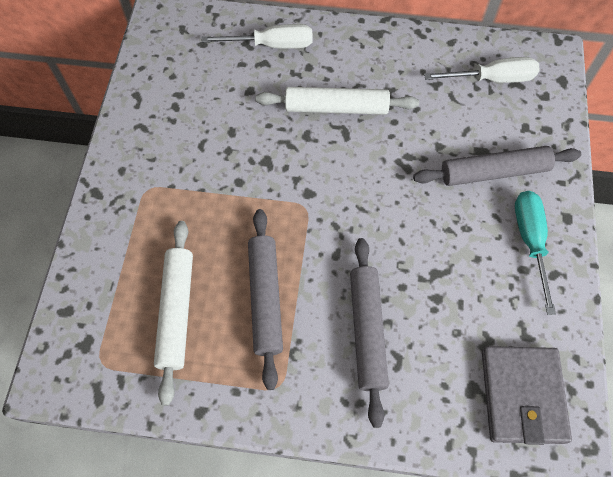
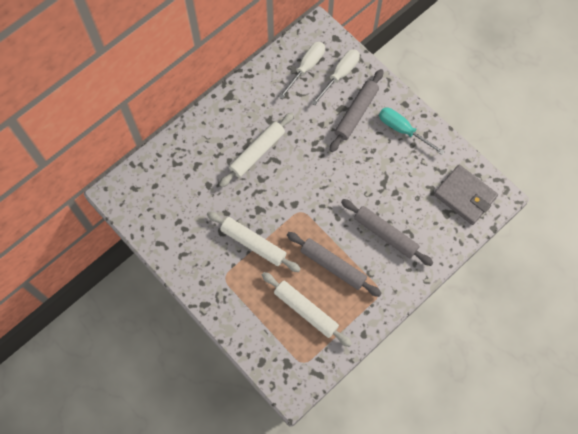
camera: 50 degrees left, 5 degrees up
white screwdriver [202,24,313,49] -> white screwdriver moved to [311,49,360,106]
none -> white rolling pin [207,211,301,272]

